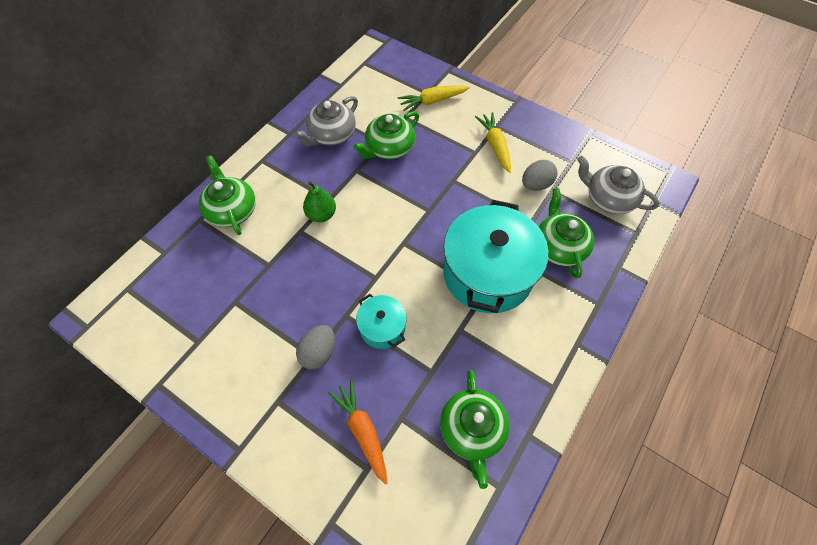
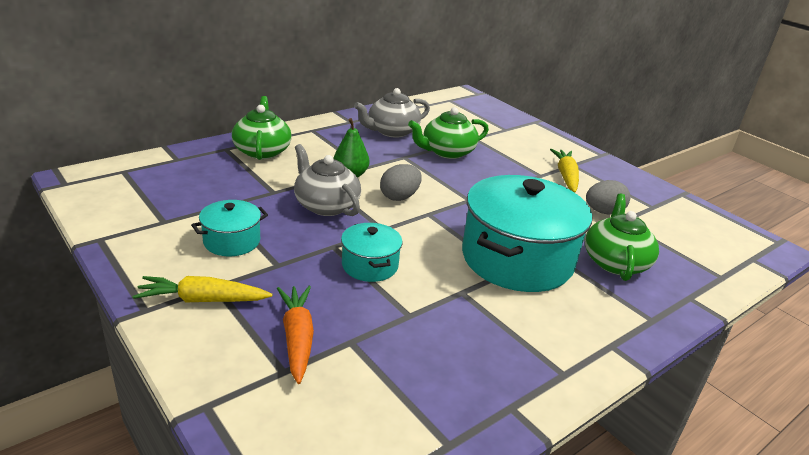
camera: 15 degrees right, 30 degrees down
grey egg [296,325,335,370] -> grey egg moved to [380,164,422,201]
yellow carrot [398,85,470,111] -> yellow carrot moved to [133,276,272,302]
green teapot [440,370,509,489] -> none
grey teapot [577,156,660,214] -> grey teapot moved to [294,144,361,216]
none -> turquoise pot [191,200,268,256]

